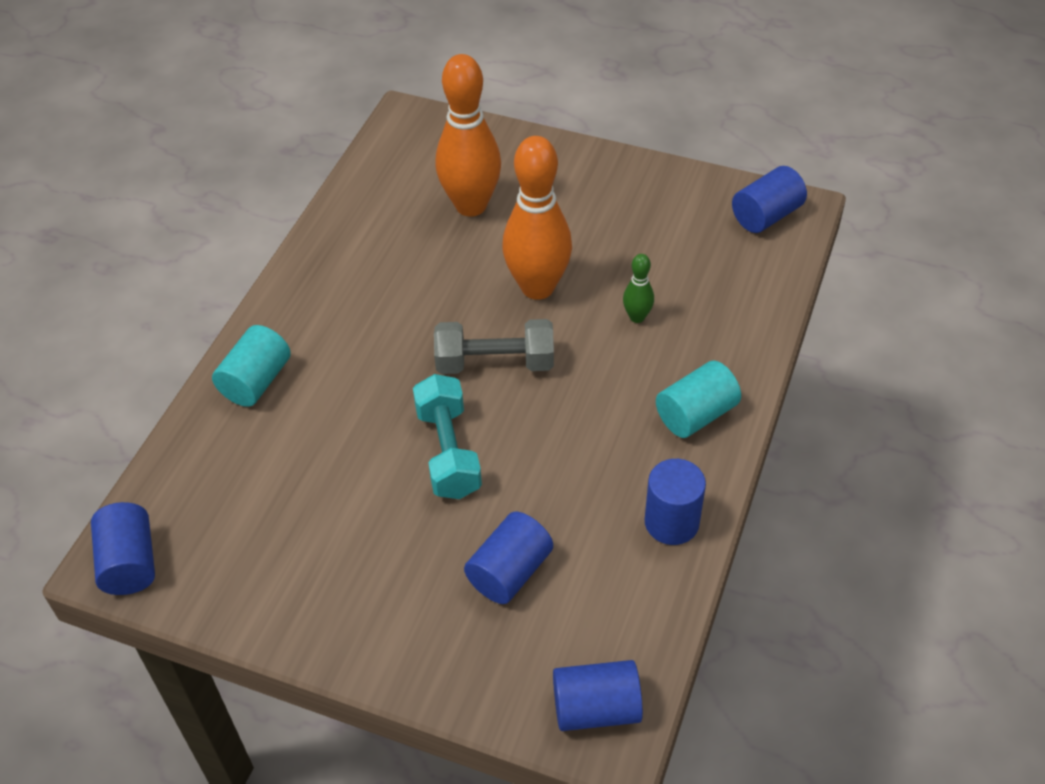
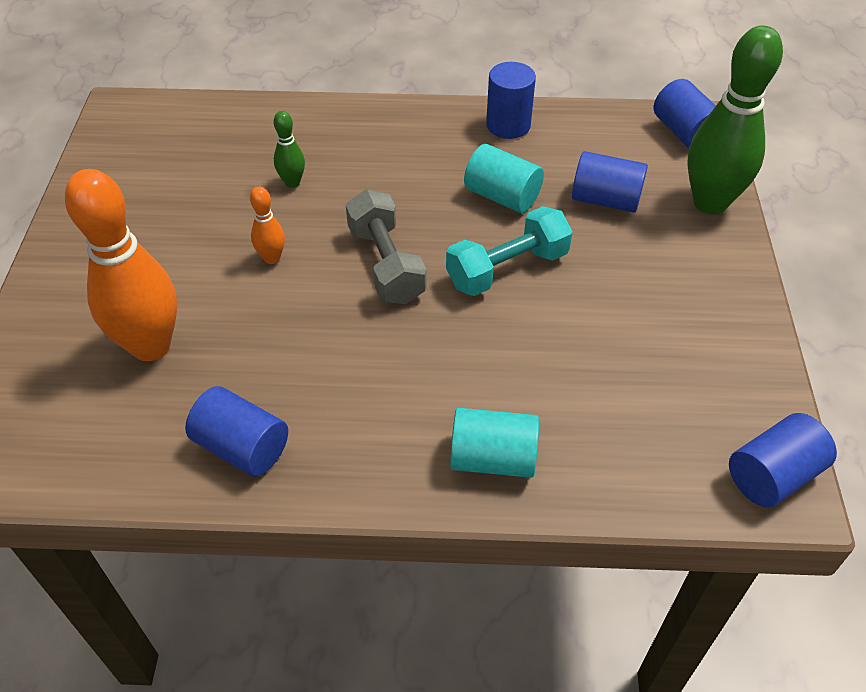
camera: 110 degrees left, 0 degrees up
orange bowling pin [502,136,572,300] -> orange bowling pin [250,187,285,264], size x0.45
turquoise cylinder [656,361,741,438] -> turquoise cylinder moved to [464,144,544,213]
blue cylinder [732,166,807,233] -> blue cylinder moved to [185,386,288,477]
none -> green bowling pin [687,25,783,214]

